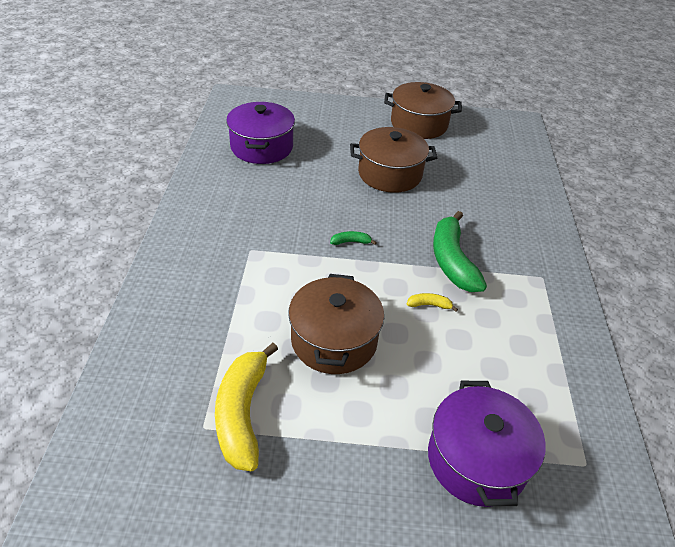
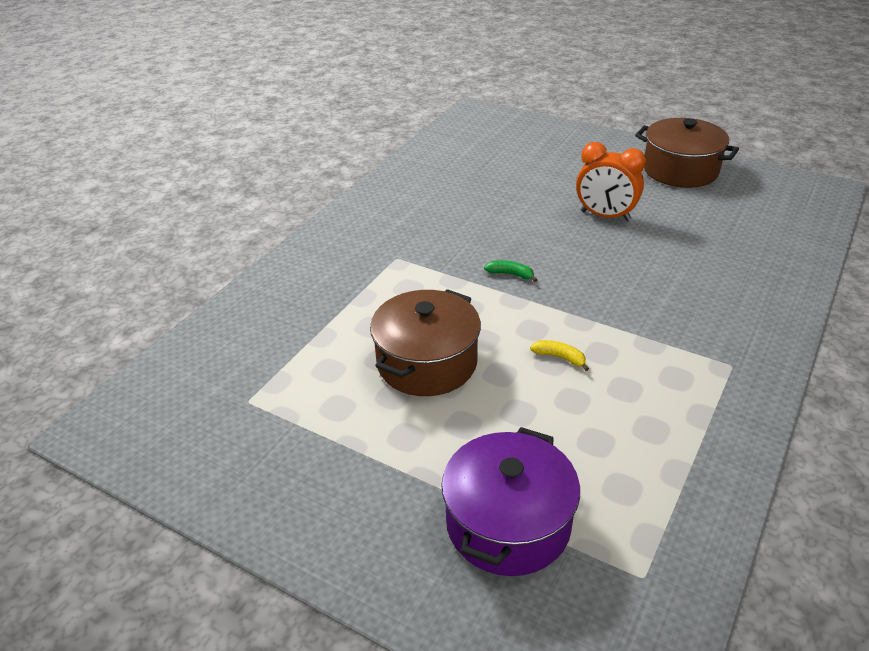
camera: 30 degrees right, 5 degrees down
yellow banana [215,343,278,471] -> none
purple pot [226,102,295,164] -> none
brown pot [350,127,437,193] -> orange clock [576,142,646,221]
green banana [433,211,487,292] -> none

